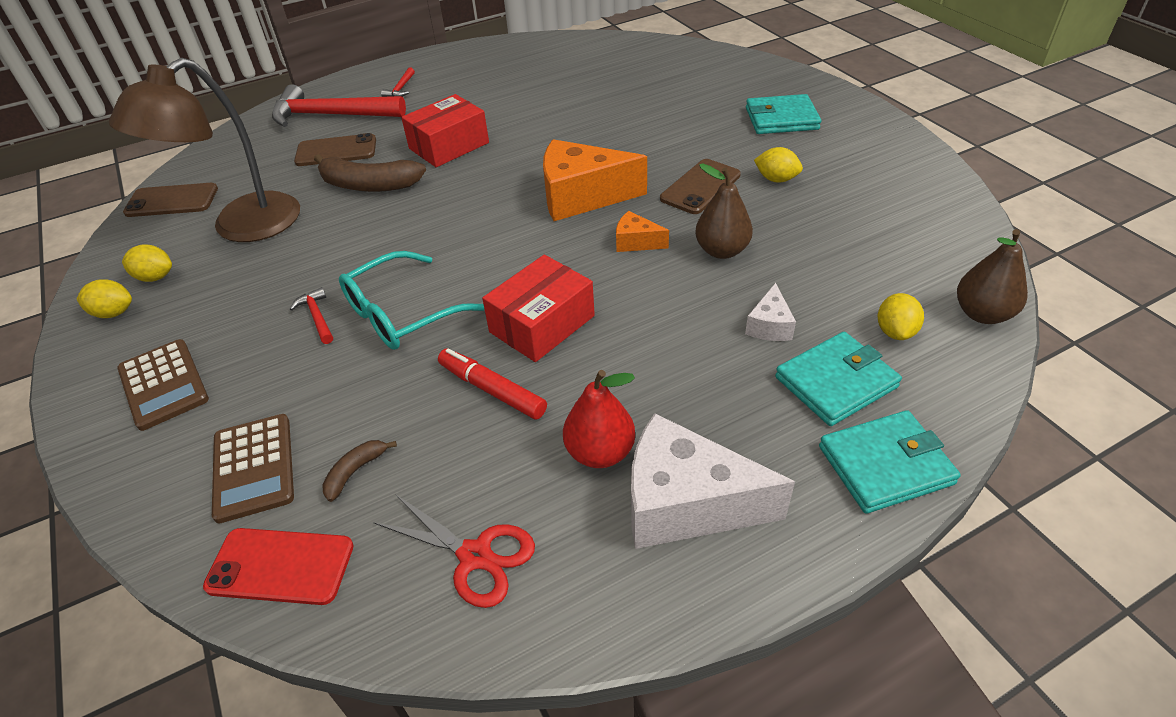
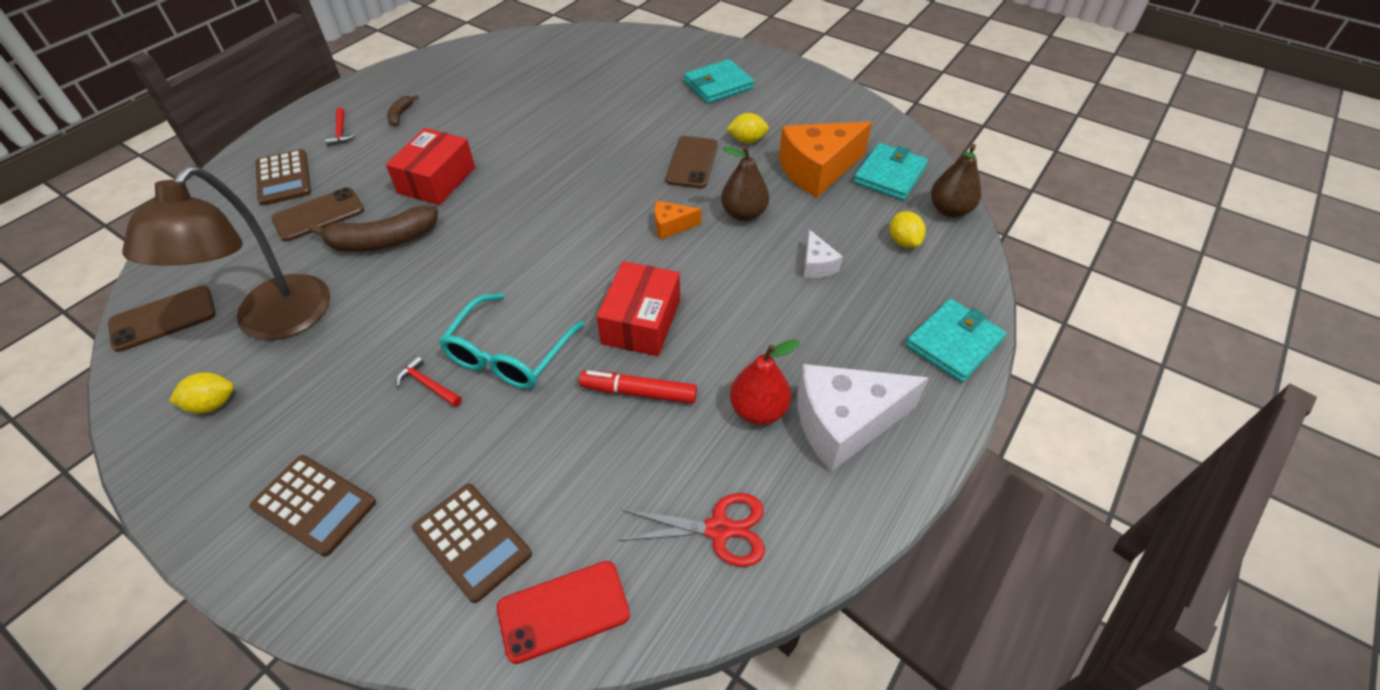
camera: 30 degrees left, 5 degrees up
yellow lemon [77,279,132,318] -> none
red hammer [272,84,406,127] -> brown calculator [256,149,311,206]
brown banana [322,440,397,502] -> brown banana moved to [387,95,419,126]
orange cheese [543,139,647,221] -> orange cheese moved to [779,121,872,198]
turquoise wallet [775,332,902,426] -> turquoise wallet moved to [853,143,928,201]

